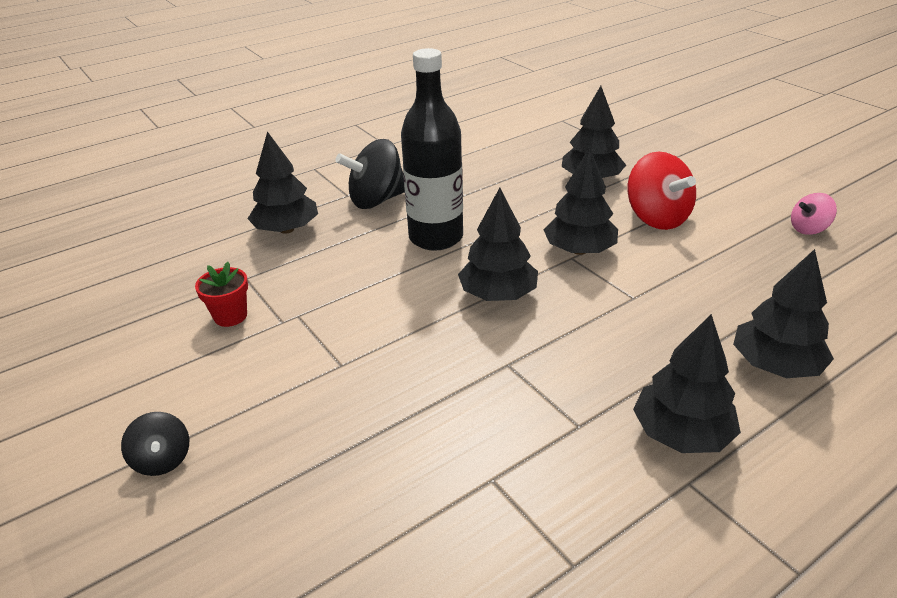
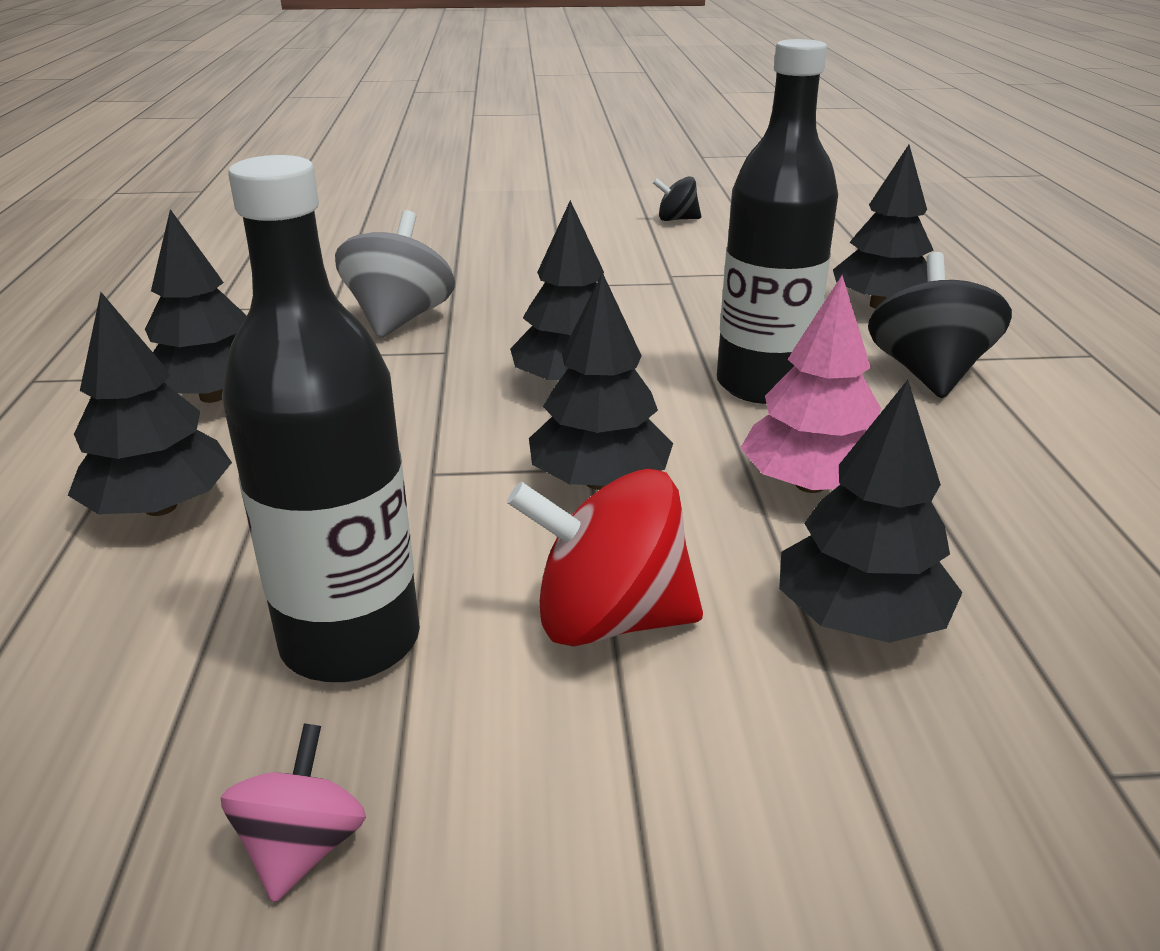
camera: 120 degrees right, 5 degrees down
black spinning top [121,412,189,476] -> black spinning top moved to [653,176,701,221]
red flower pot [195,262,248,327] -> none
none -> black bottle [222,155,420,682]
none -> grey spinning top [335,210,455,338]
none -> pink tree [740,275,881,493]

